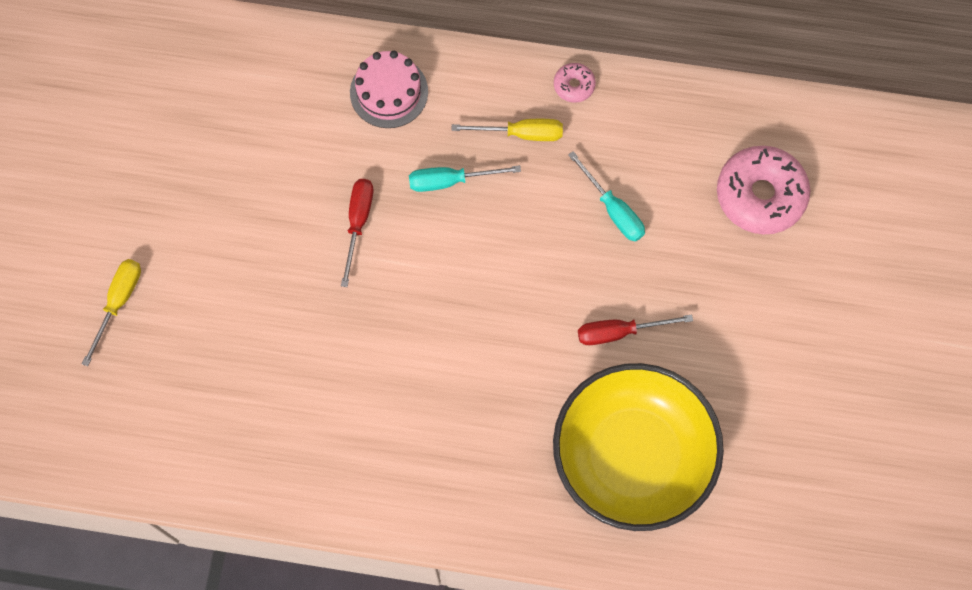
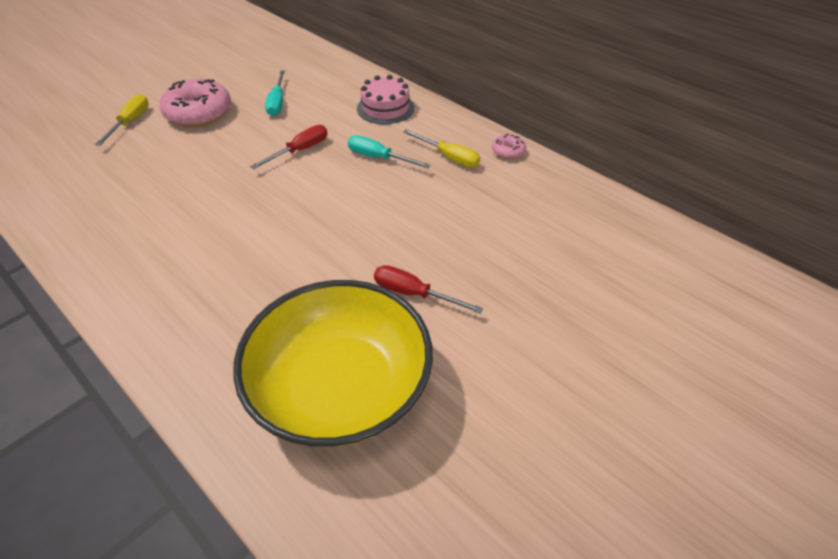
camera: 35 degrees right, 25 degrees down
yellow screwdriver [82,259,141,366] -> yellow screwdriver turned 45 degrees counterclockwise [95,94,149,146]
turquoise screwdriver [568,151,645,242] -> turquoise screwdriver moved to [265,70,285,116]
pink donut [717,146,810,235] -> pink donut moved to [160,79,231,127]

